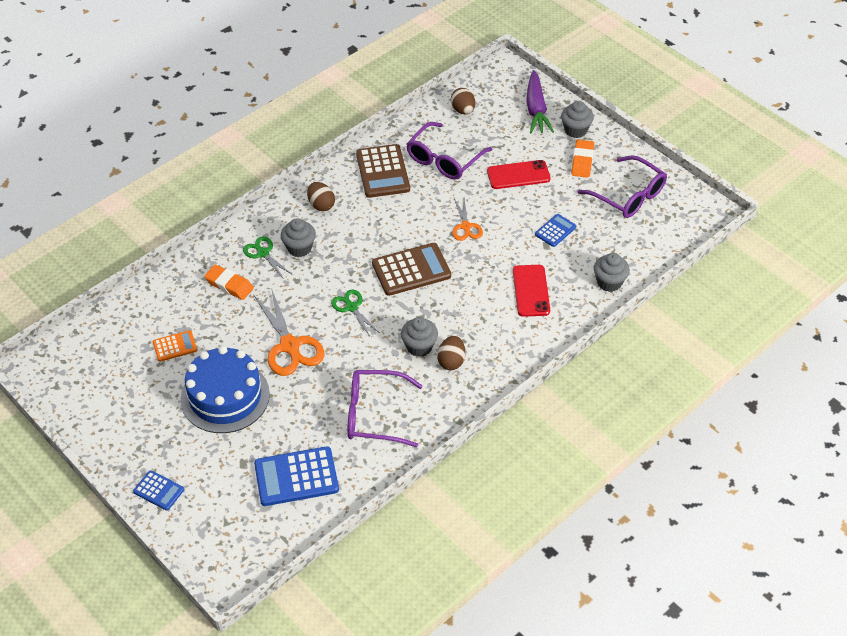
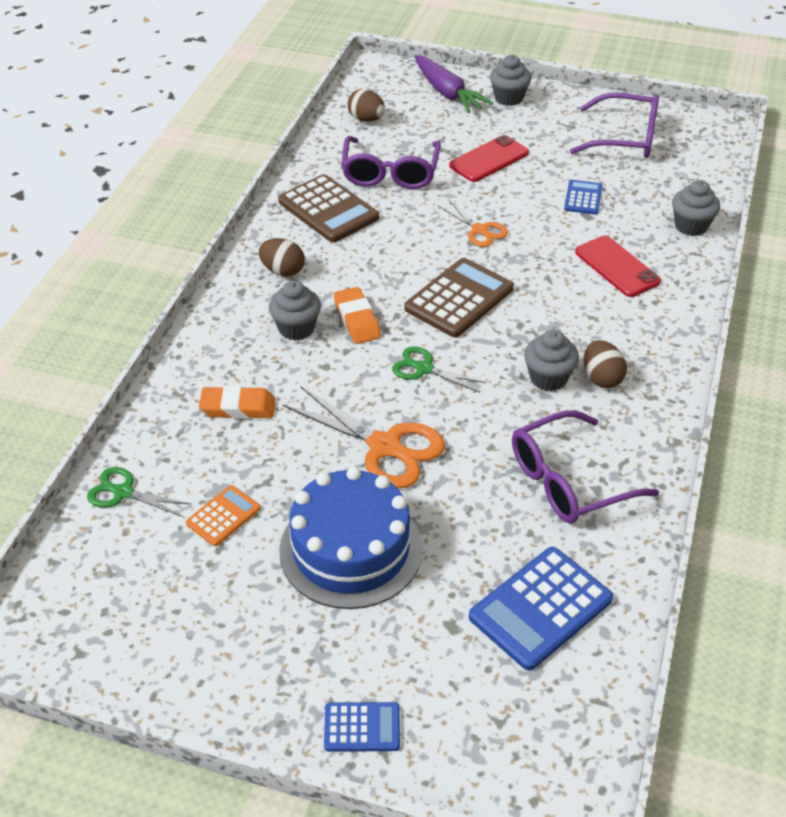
camera: 30 degrees left, 5 degrees down
green scissors [243,236,293,278] -> green scissors moved to [87,467,191,517]
orange eraser [571,140,594,178] -> orange eraser moved to [334,287,381,344]

